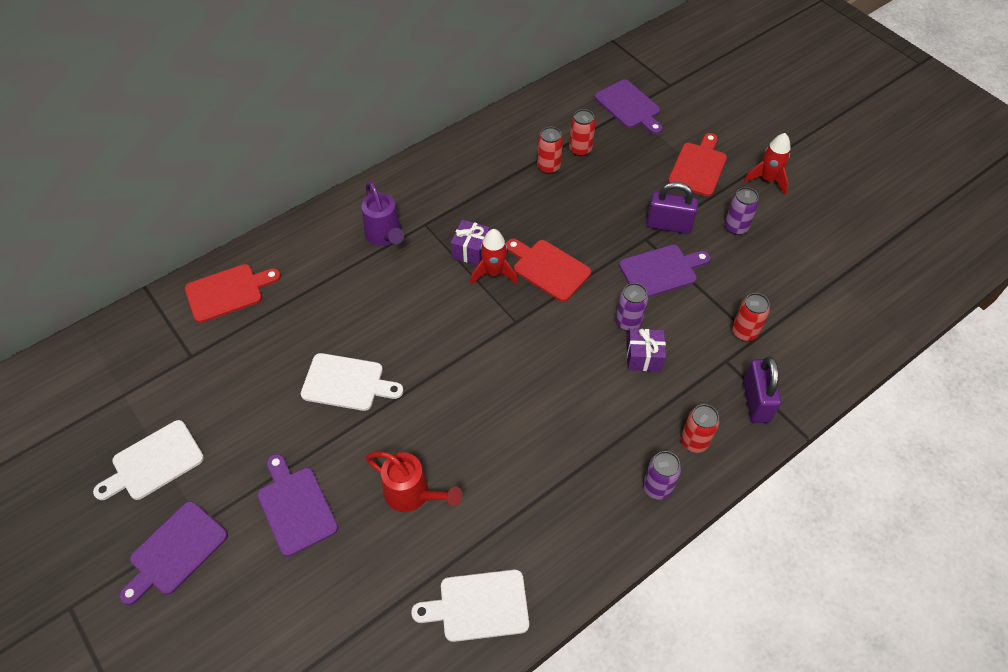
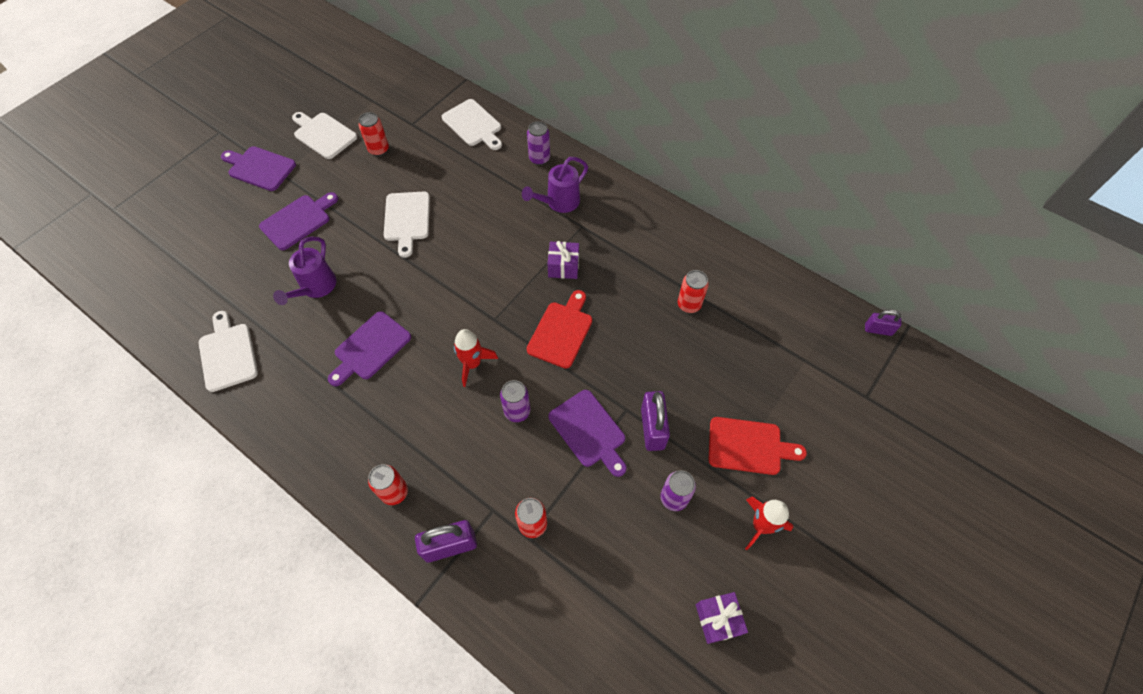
camera: 75 degrees right, 5 degrees up
red cutting board [185,264,281,323] -> white cutting board [442,99,502,150]
red watering can [366,452,462,512] -> purple watering can [273,237,336,305]
red rocket [471,229,517,285] -> red rocket moved to [454,329,498,387]
red can [569,109,596,156] -> red can moved to [359,112,389,156]
purple cutting board [595,79,663,134] -> purple cutting board moved to [328,311,411,386]
purple gift [627,329,666,371] -> purple gift moved to [696,592,748,644]
purple can [643,451,681,500] -> purple can moved to [527,121,550,165]
none -> purple padlock [865,310,901,336]

